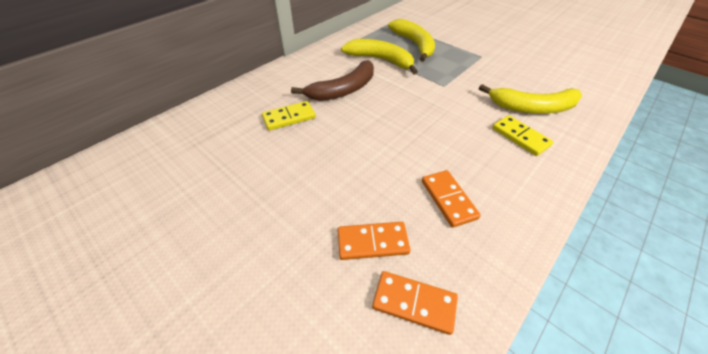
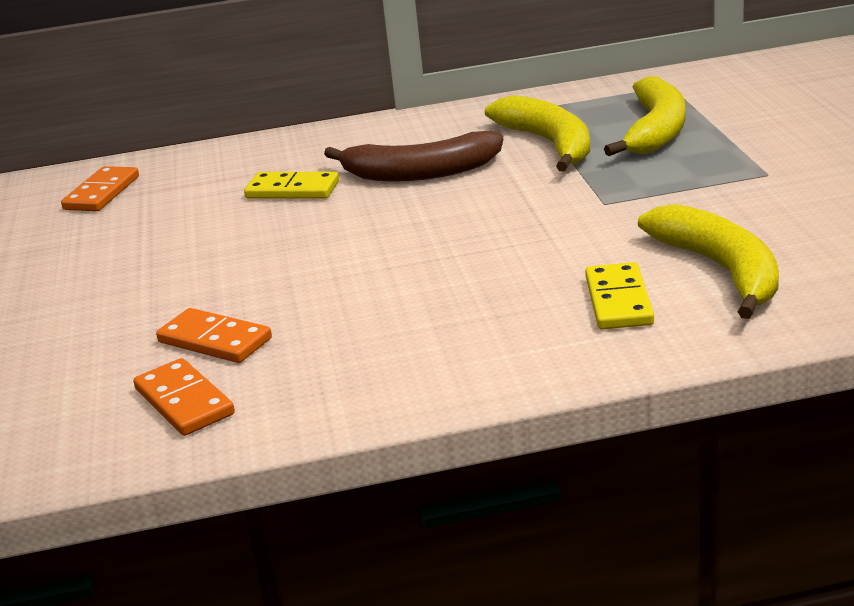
camera: 40 degrees right, 20 degrees down
orange domino [422,170,481,228] -> orange domino moved to [61,166,139,211]
yellow banana [479,84,582,114] -> yellow banana turned 150 degrees counterclockwise [638,204,779,319]

